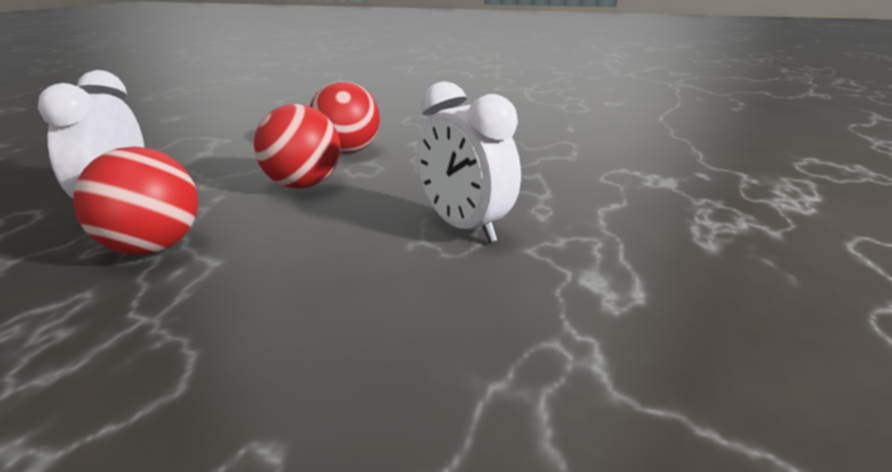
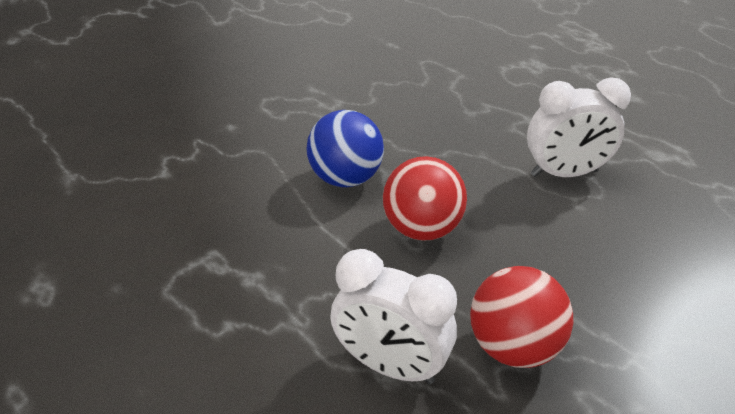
camera: 60 degrees left, 15 degrees up
red ball [309,81,380,153] -> blue ball [307,110,384,187]

